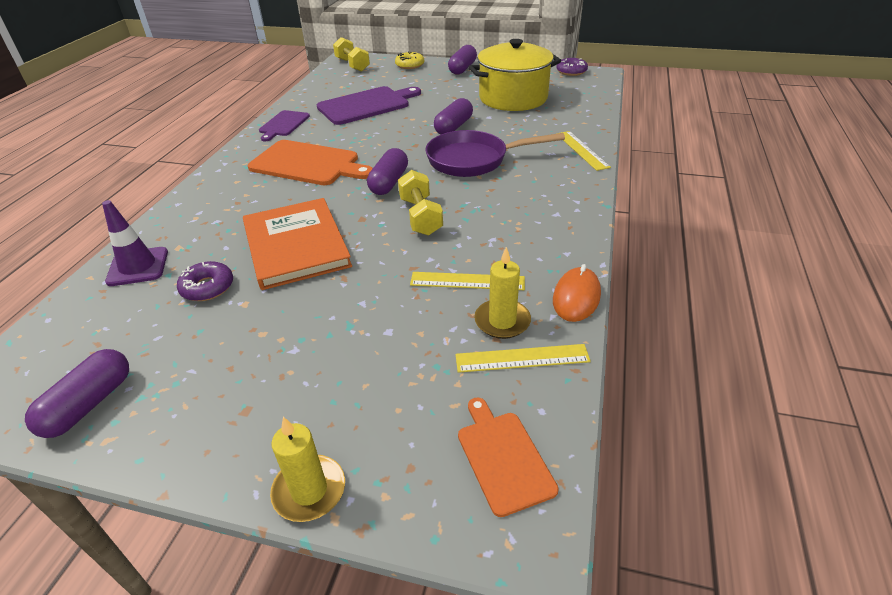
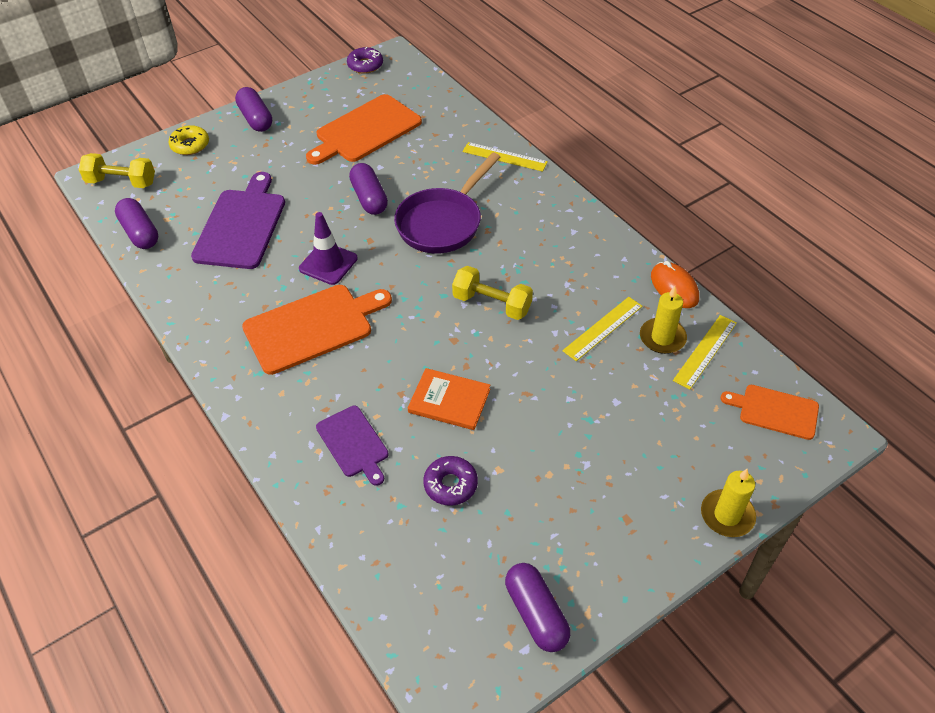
camera: 50 degrees left, 10 degrees up
purple traffic cone [102,200,168,286] -> purple traffic cone moved to [299,212,358,285]
orange book [243,198,352,290] -> orange book [408,368,491,430], size x0.59
purple cutting board [259,110,310,142] -> purple cutting board moved to [316,406,389,486]
purple capsule [367,148,408,195] -> purple capsule moved to [115,198,158,249]
yellow pot [468,39,562,111] -> orange cutting board [306,94,422,165]

